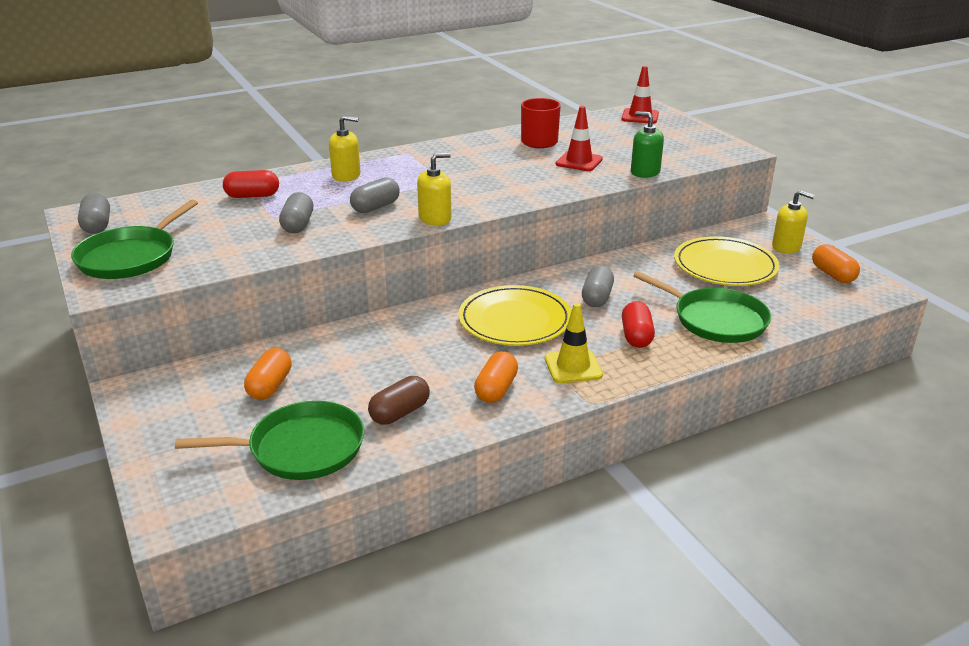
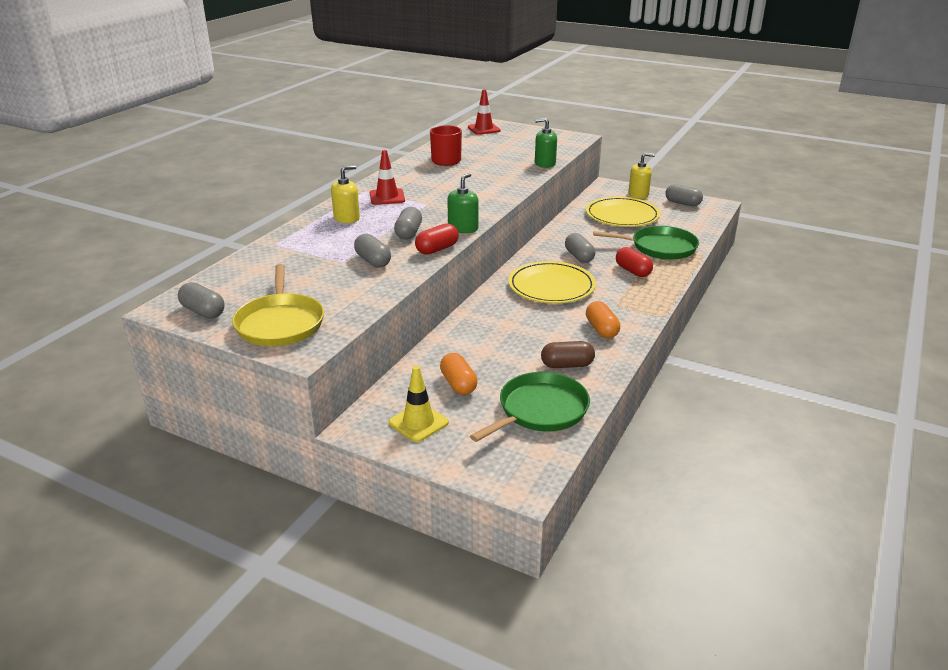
camera: 35 degrees left, 0 degrees up
green pan [71,200,198,279] -> yellow pan [232,264,324,346]
red capsule [223,170,279,198] -> red capsule moved to [415,223,459,255]
brown capsule [368,376,430,425] -> brown capsule turned 75 degrees clockwise [541,341,595,368]
yellow soap dispenser [417,153,451,226] -> green soap dispenser [447,173,479,233]
yellow traffic cone [545,303,603,383] -> yellow traffic cone moved to [389,366,449,442]
red traffic cone [556,106,603,171] -> red traffic cone moved to [370,150,405,205]
orange capsule [812,244,860,283] -> grey capsule [665,184,703,206]

